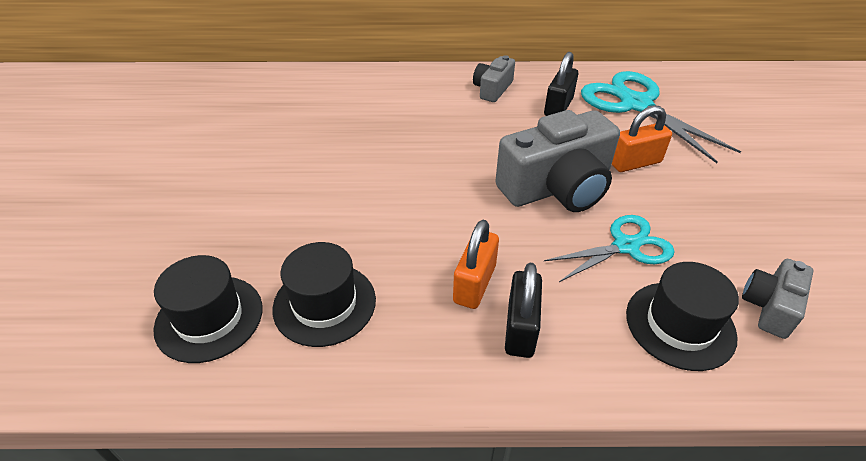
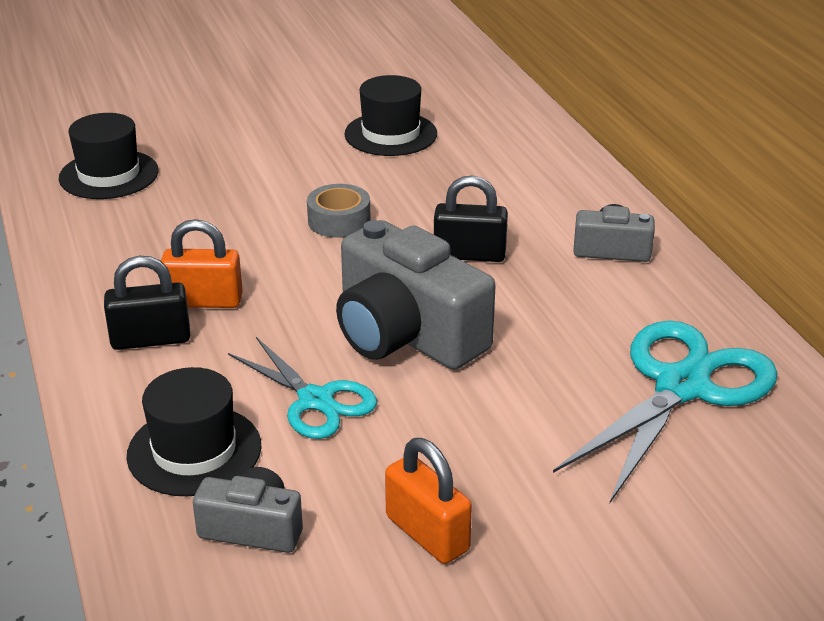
camera: 70 degrees right, 10 degrees down
black hat [273,242,376,347] -> black hat moved to [344,75,437,156]
black padlock [544,52,578,116] -> black padlock moved to [434,175,508,262]
orange padlock [612,106,672,172] -> orange padlock moved to [385,438,472,564]
none -> grey tape [307,184,371,238]

